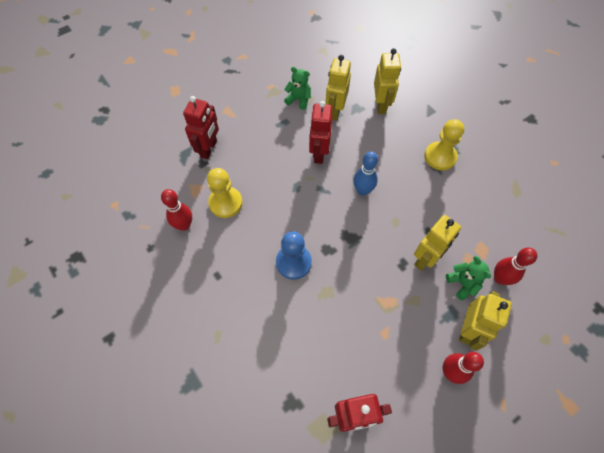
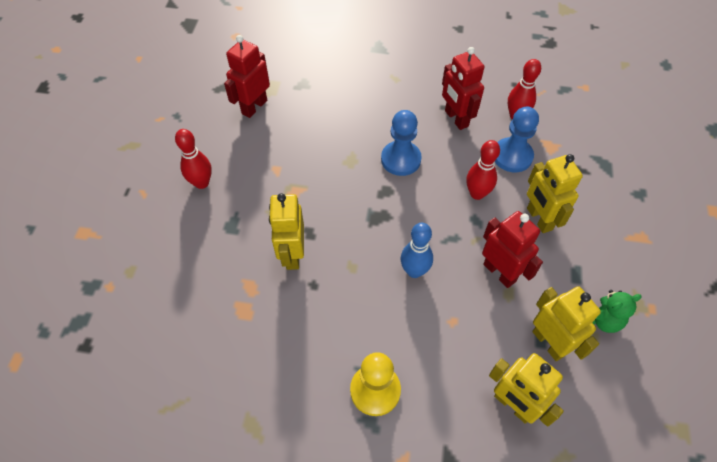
camera: 135 degrees right, 5 degrees down
red robot [183,96,219,159] -> red robot moved to [442,47,484,130]
yellow pawn [207,168,243,218] -> blue pawn [495,107,539,172]
green teddy bear [446,256,491,301] -> none
yellow robot [459,291,512,351] -> yellow robot moved to [527,154,583,233]
red bowling pin [494,248,537,285] -> red bowling pin moved to [466,140,500,200]

